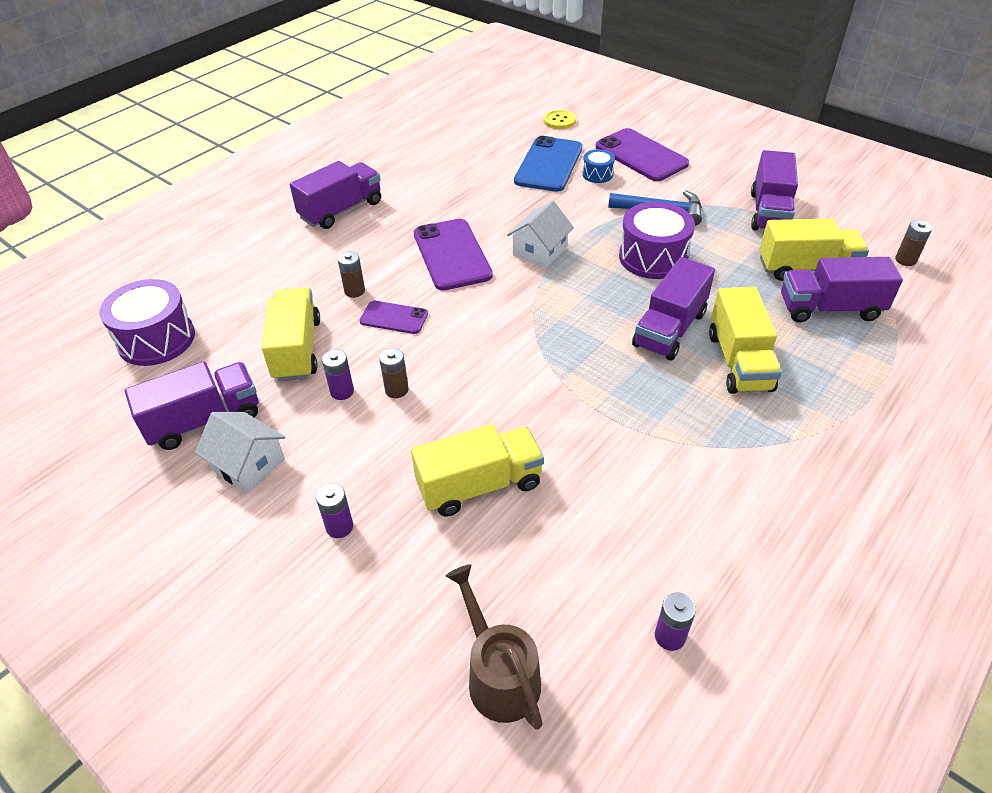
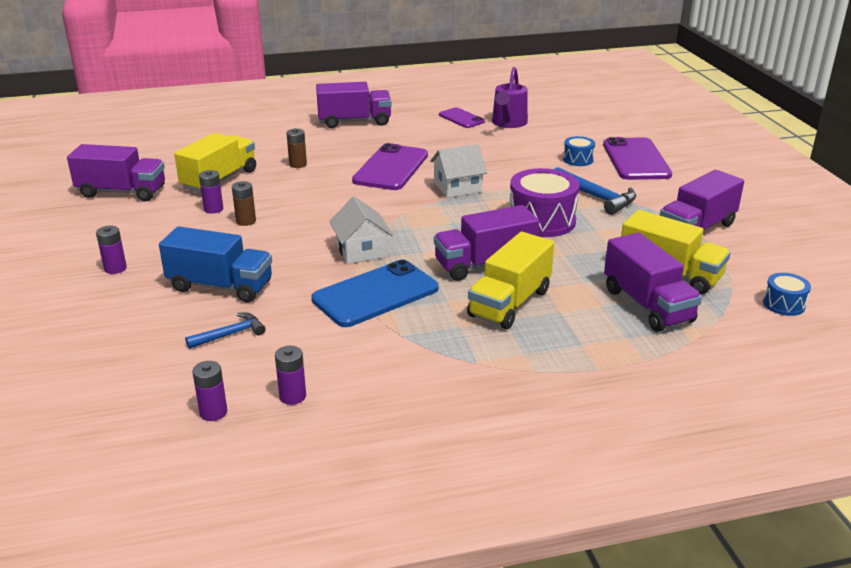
camera: 35 degrees right, 15 degrees down
purple drum [99,279,195,366] -> none
white house [195,412,285,493] -> white house moved to [329,196,393,264]
purple phone [360,300,428,334] -> purple phone moved to [439,107,485,128]
yellow truck [411,424,544,517] -> blue truck [159,226,272,302]
brown watering can [446,564,543,730] -> none
blue phone [514,136,582,192] -> blue phone moved to [311,260,439,327]
yellow button [543,110,576,129] -> none
purple truck [781,257,903,323] -> purple truck turned 150 degrees counterclockwise [604,233,702,332]
brown battery [895,220,932,266] -> blue drum [763,273,811,316]
none -> blue hammer [185,313,266,349]
none -> purple battery [275,346,306,405]
none -> purple watering can [492,67,528,128]

